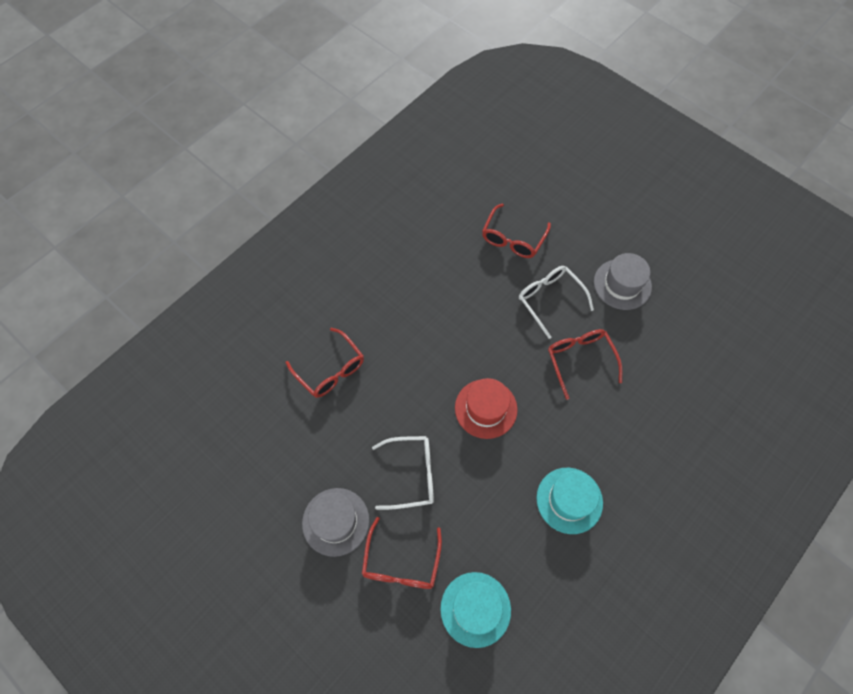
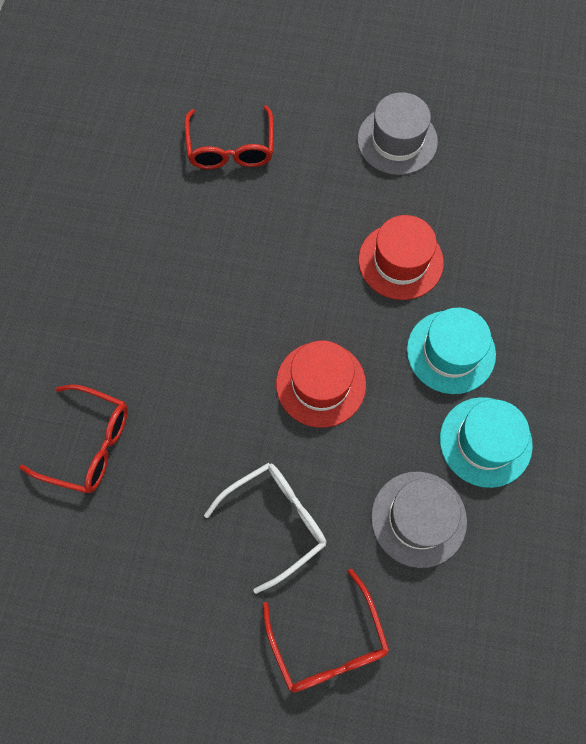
camera: 30 degrees left, 5 degrees up
grey hat [302,488,369,557] -> grey hat moved to [371,472,467,568]
turquoise hat [440,572,511,648] -> turquoise hat moved to [407,308,496,394]
white glasses [519,266,594,339] -> none
red glasses [548,329,622,400] -> red hat [358,215,444,300]

